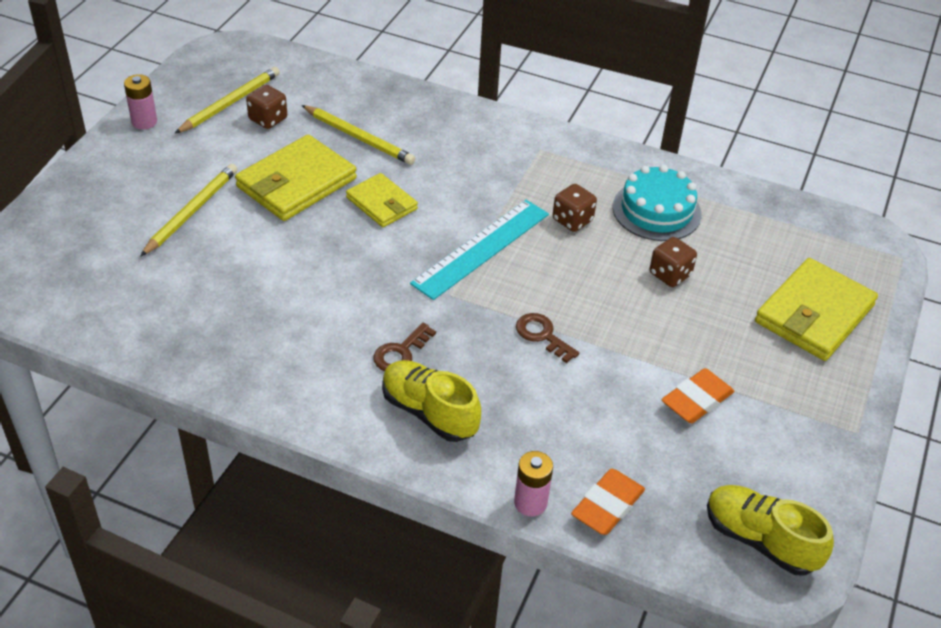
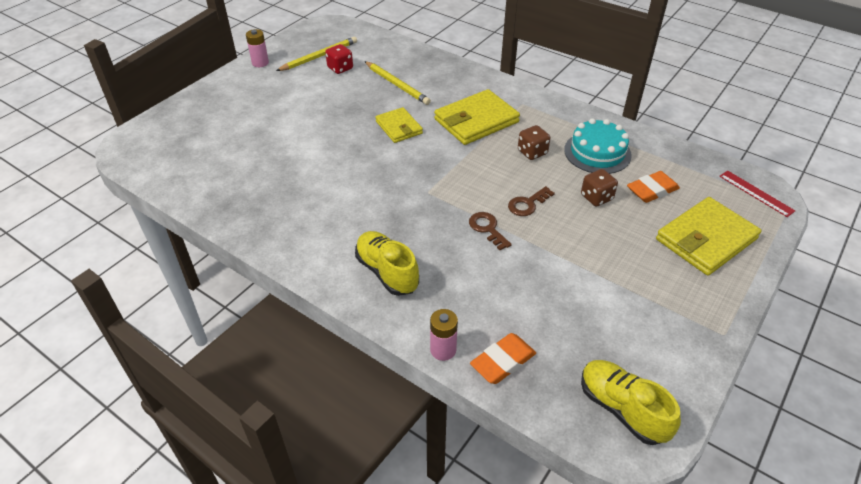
camera: 15 degrees right, 0 degrees up
yellow pencil [140,164,237,257] -> none
yellow wallet [235,135,357,221] -> yellow wallet moved to [434,89,520,145]
brown dice [246,85,287,129] -> red dice [325,44,353,74]
brown key [373,323,436,371] -> brown key moved to [508,186,555,216]
turquoise ruler [410,200,549,300] -> none
orange eraser [662,368,734,423] -> orange eraser moved to [627,171,680,203]
none -> red ruler [719,171,795,217]

